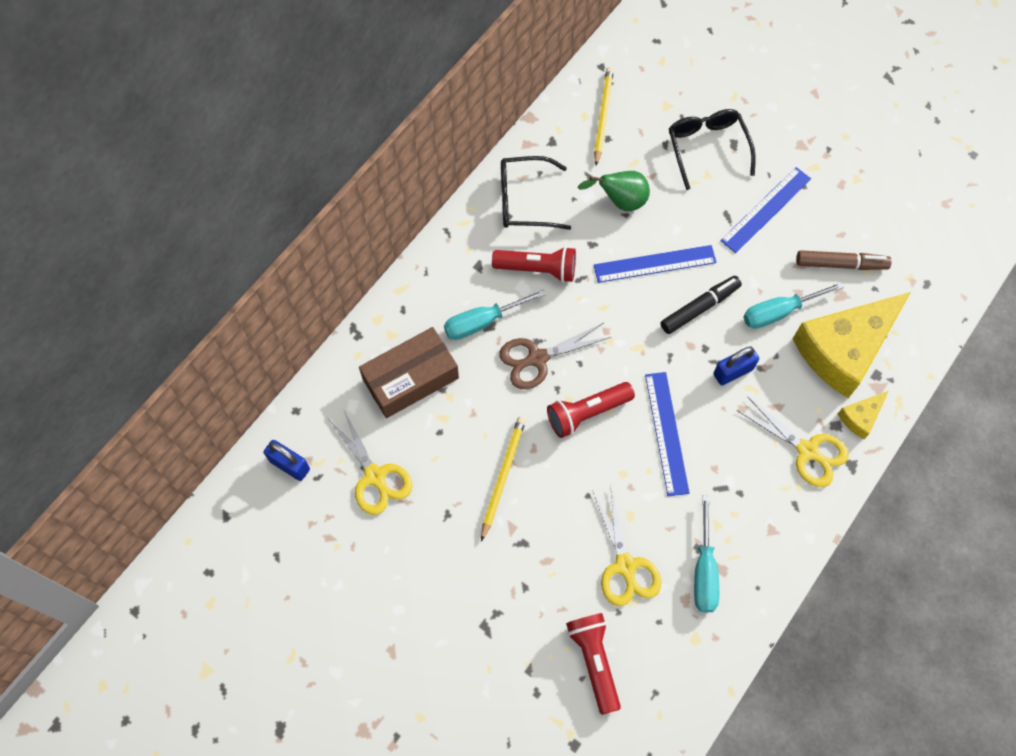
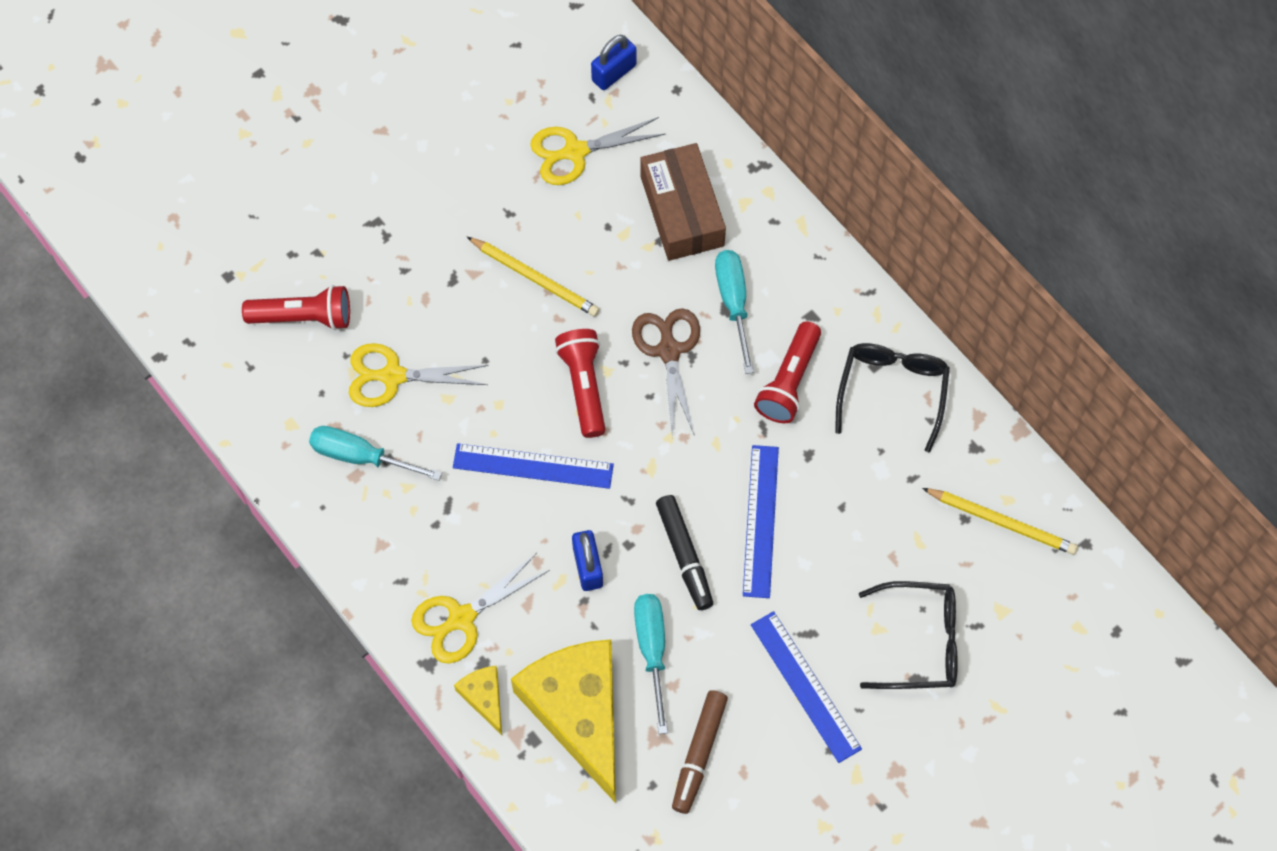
camera: 105 degrees right, 0 degrees up
green pear [578,171,650,211] -> none

